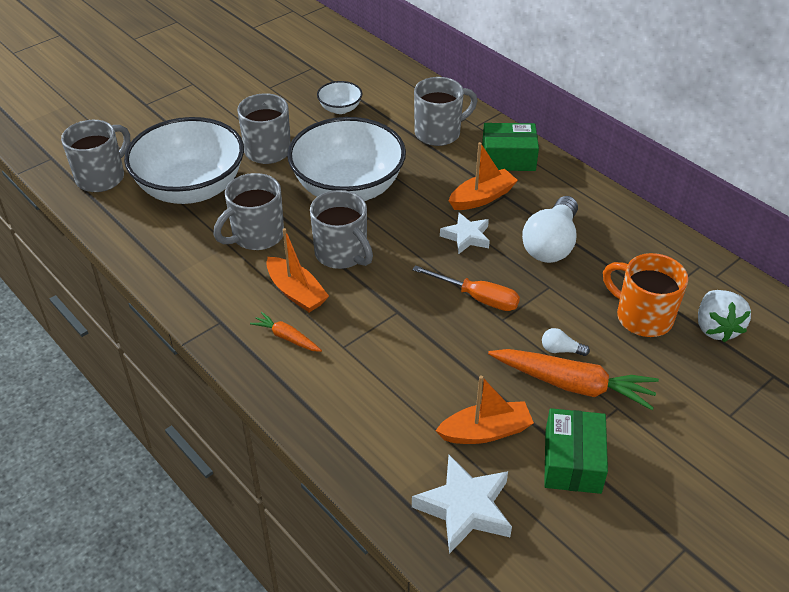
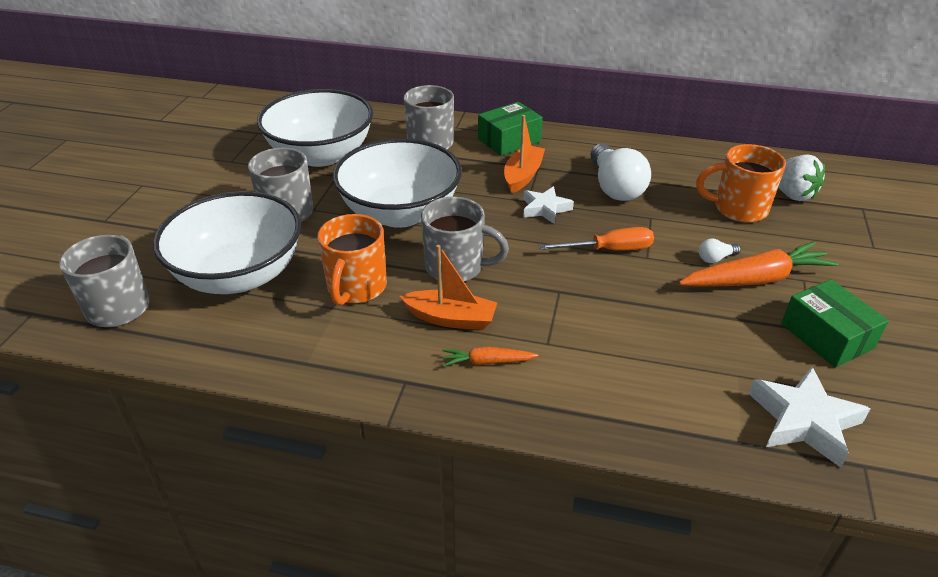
camera: 35 degrees left, 5 degrees down
grey mug [214,173,284,250] -> orange mug [317,214,387,306]
white bowl [317,81,362,114] -> white bowl [257,89,373,167], size x2.32
orange boat [435,375,534,444] -> none

